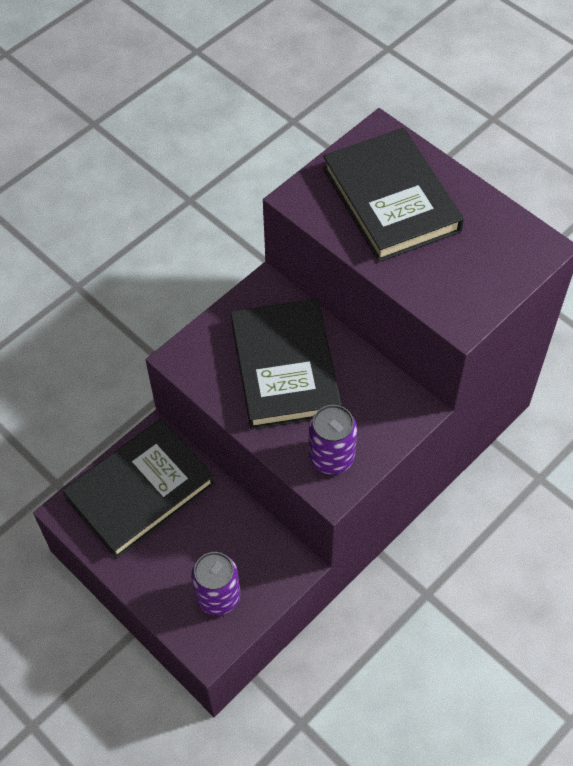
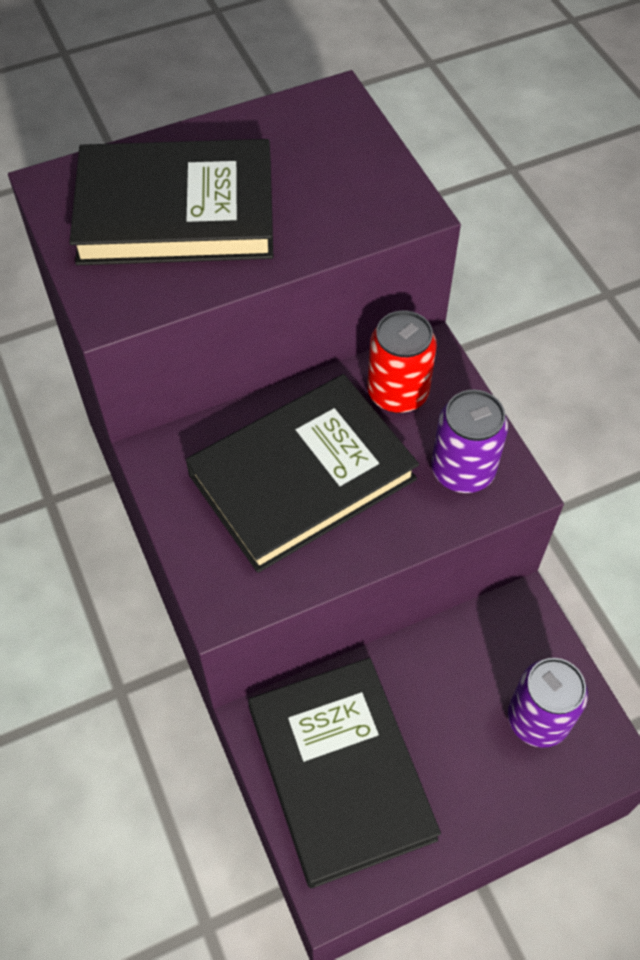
camera: 70 degrees left, 0 degrees up
black book [231,299,342,430] -> black book turned 45 degrees counterclockwise [186,374,419,573]
none -> red can [367,311,437,413]

